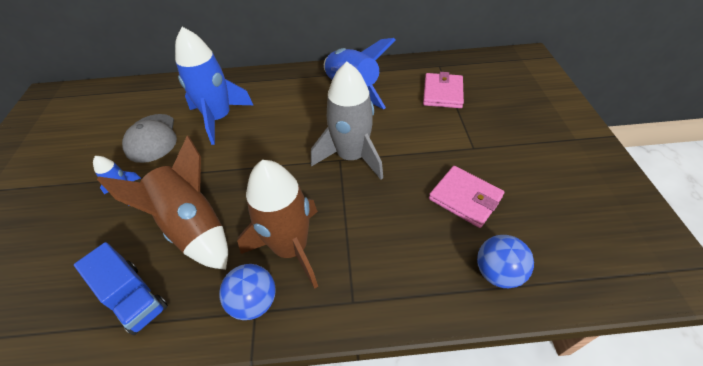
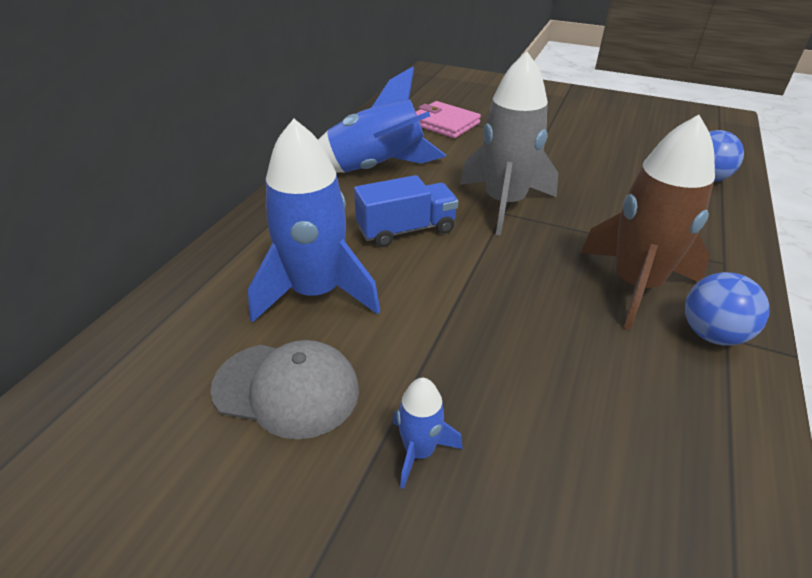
camera: 65 degrees left, 10 degrees down
blue truck [74,242,168,335] -> blue truck moved to [354,175,459,247]
brown rocket [97,136,228,270] -> none
pink wallet [429,166,504,228] -> none

